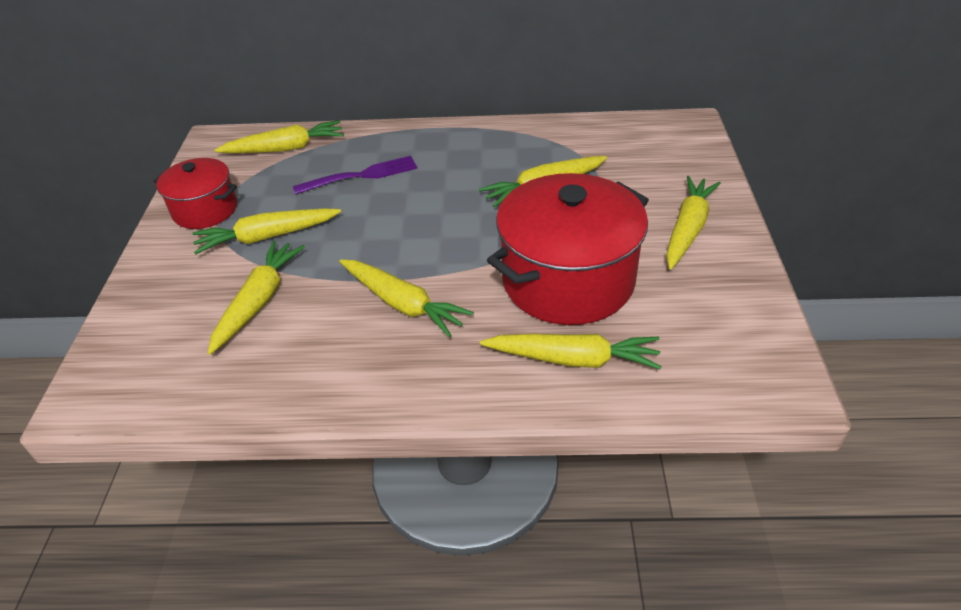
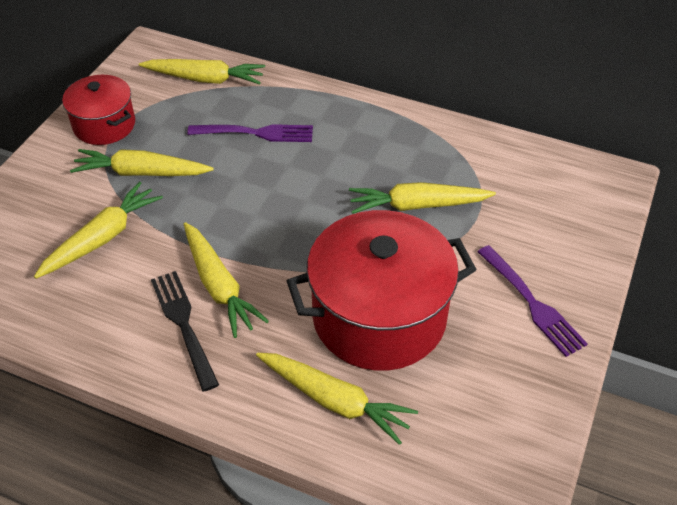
camera: 20 degrees right, 5 degrees up
yellow carrot [666,176,721,269] -> purple fork [478,245,588,357]
none -> black fork [151,271,219,391]

